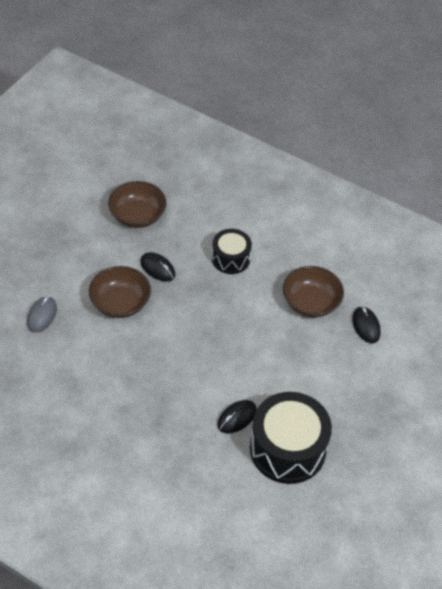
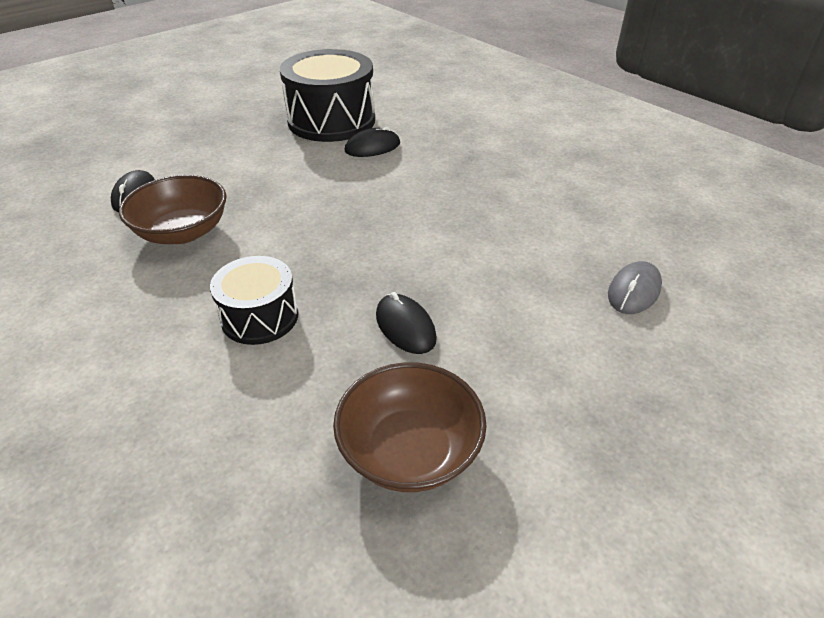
camera: 160 degrees left, 10 degrees down
brown bowl [89,266,151,318] -> none

